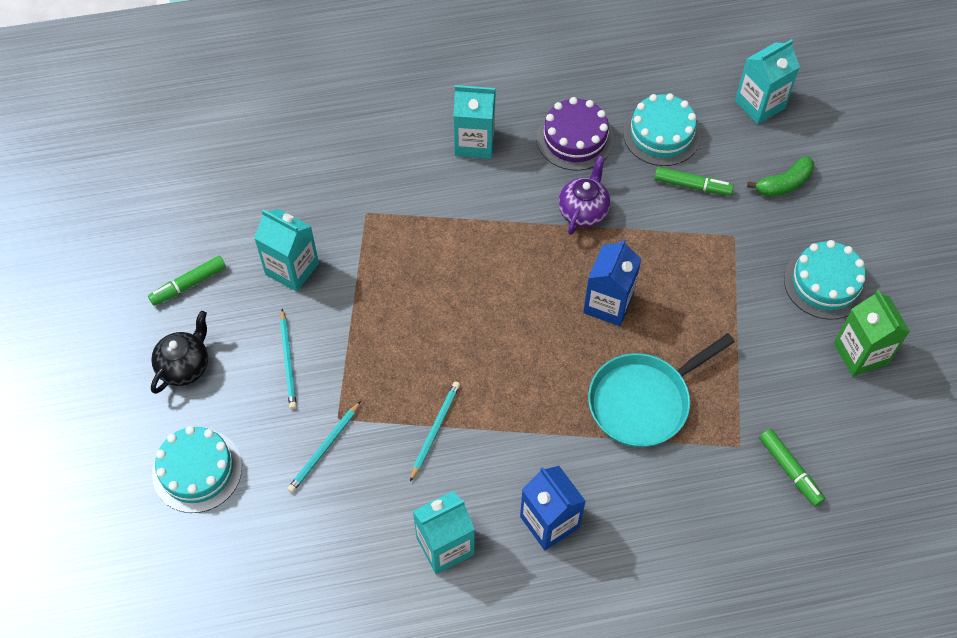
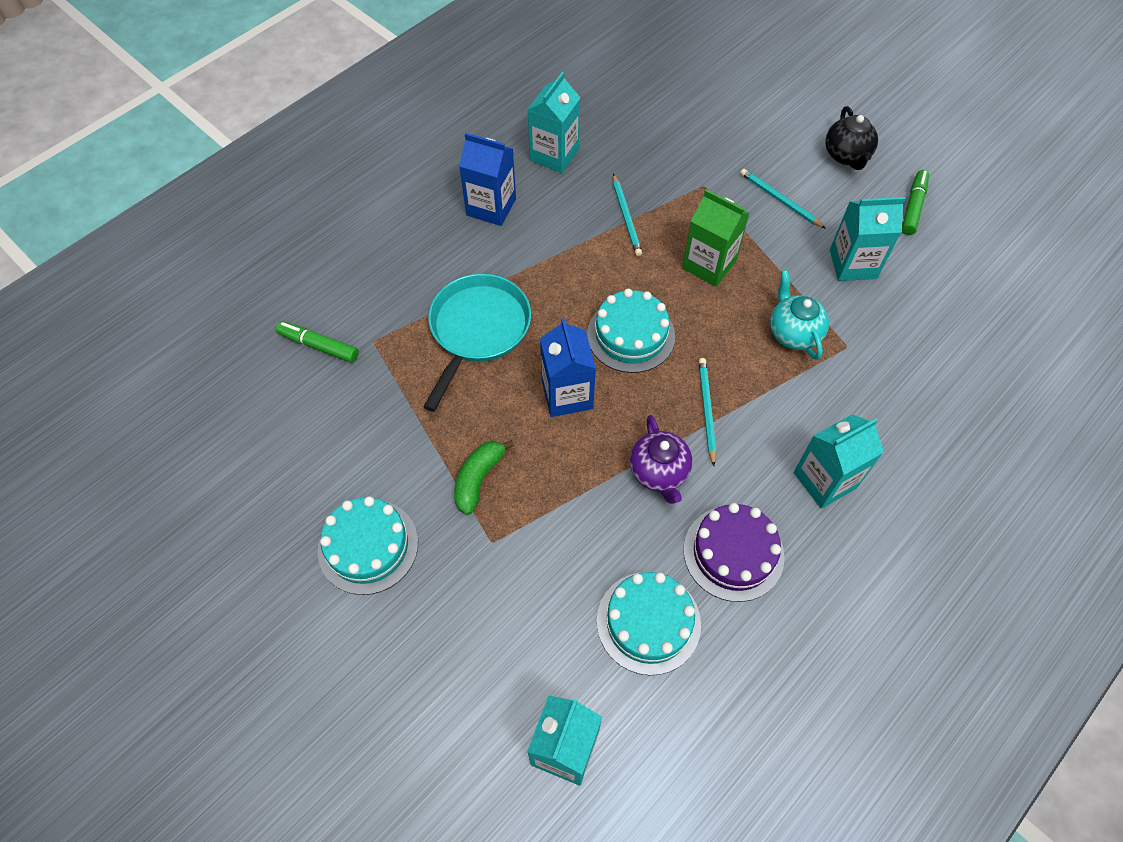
camera: 145 degrees right, 0 degrees up
turquoise cake [152,426,242,513] -> turquoise cake moved to [587,289,675,373]
turquoise pencil [287,401,361,493] -> turquoise pencil moved to [699,358,716,466]
green marker [654,167,734,196] -> none
green banana [747,156,814,197] -> green banana moved to [454,440,514,515]
green carton [834,290,910,377] -> green carton moved to [682,189,750,287]
none -> turquoise teapot [770,270,829,360]

